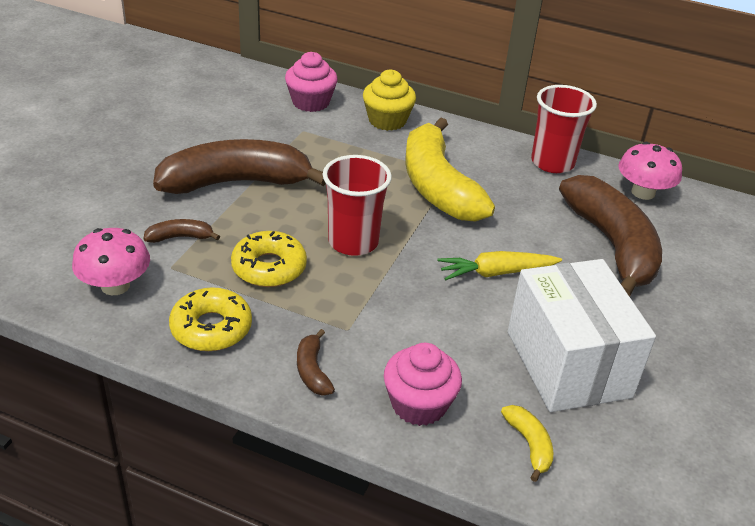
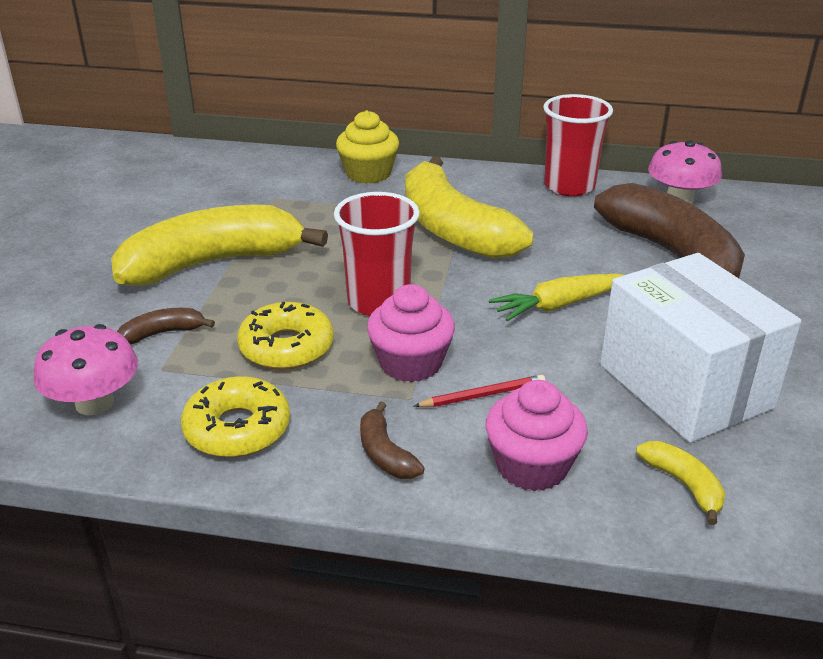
camera: 10 degrees left, 5 degrees down
brown banana [153,139,326,194] -> yellow banana [111,205,328,286]
pink cupcake [285,52,338,112] -> pink cupcake moved to [367,284,455,382]
none -> red pencil [414,375,545,407]

